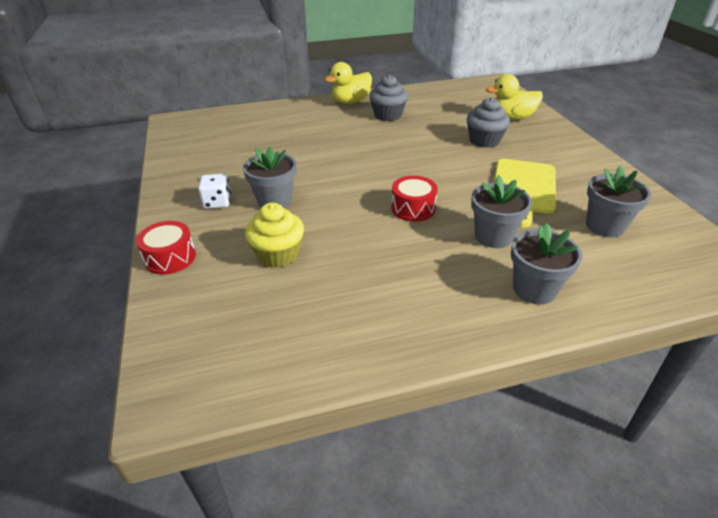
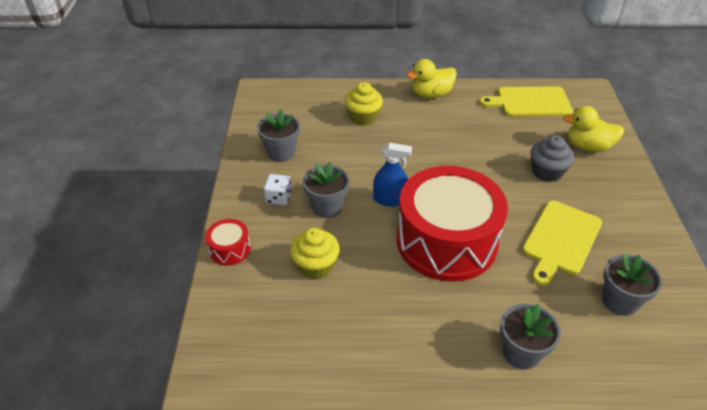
camera: 15 degrees right, 5 degrees up
grey cupcake [369,75,408,121] -> none
red drum [391,176,438,222] -> red drum [397,166,508,282], size x2.48
grey flower pot [471,175,532,248] -> grey flower pot moved to [257,109,300,162]
none -> yellow cupcake [345,82,383,126]
none -> blue spray bottle [373,143,412,207]
none -> yellow cutting board [479,86,573,117]

